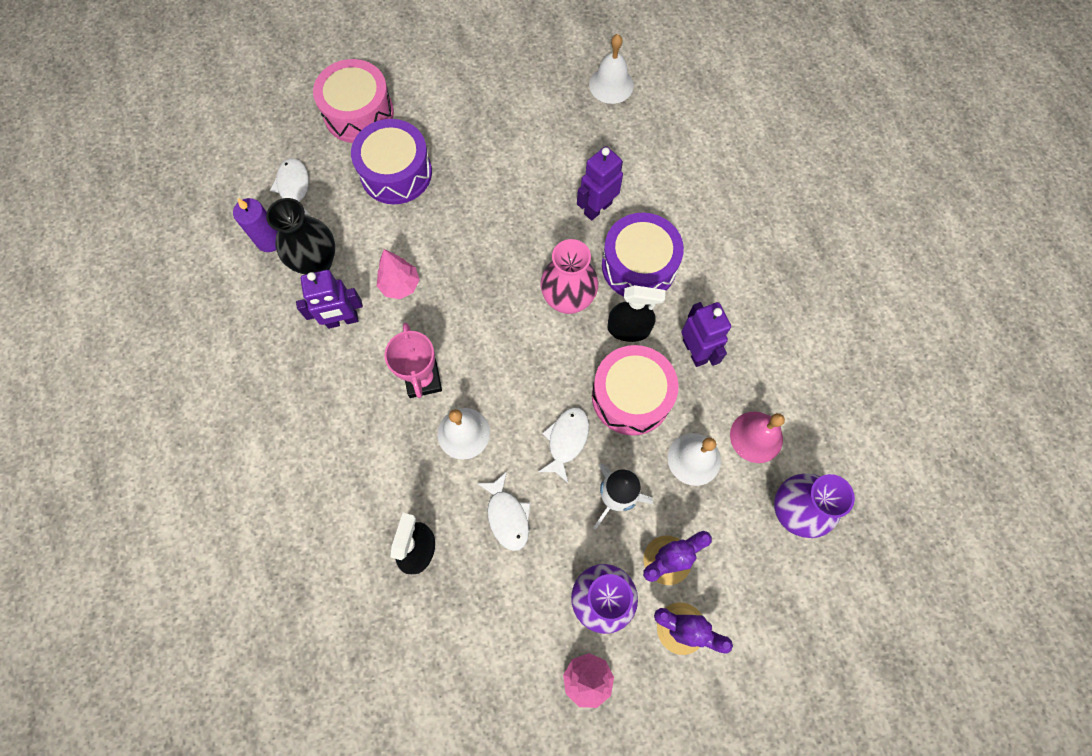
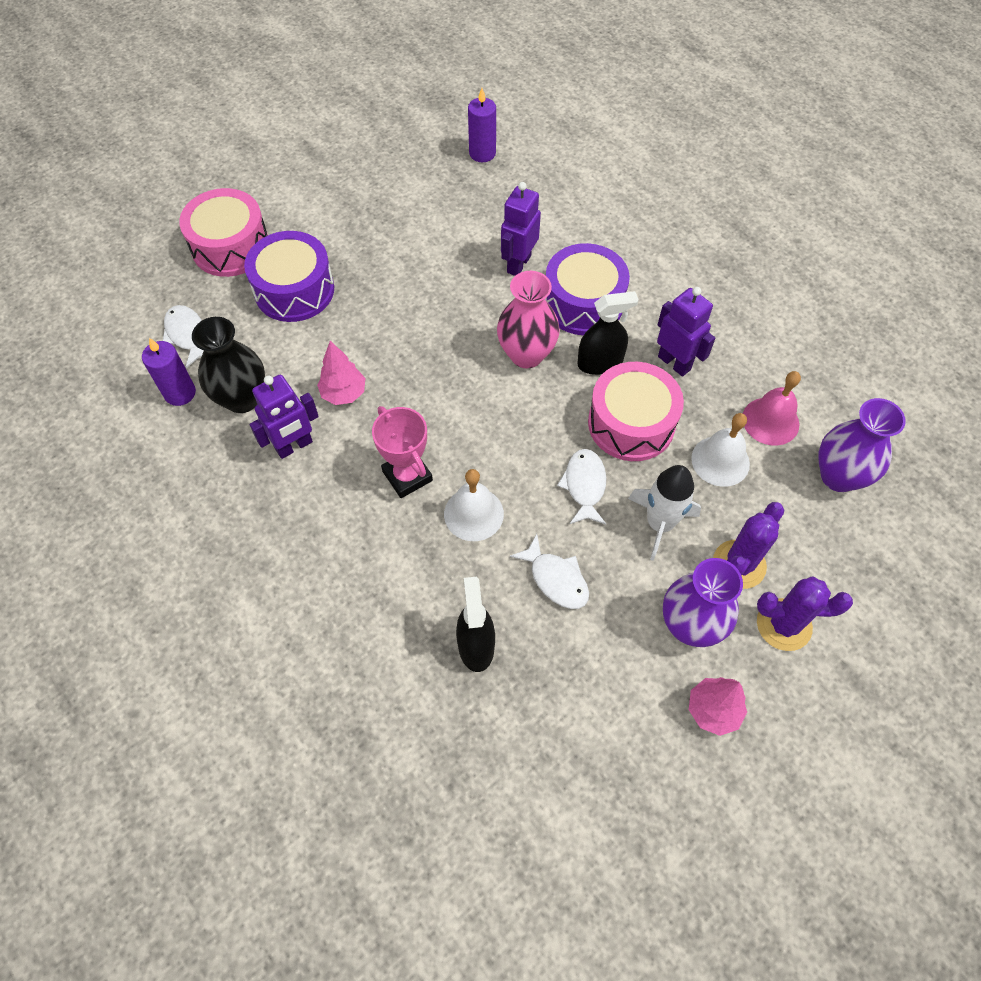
camera: 20 degrees left, 10 degrees down
white bell [589,34,634,104] -> purple candle [468,88,496,162]

